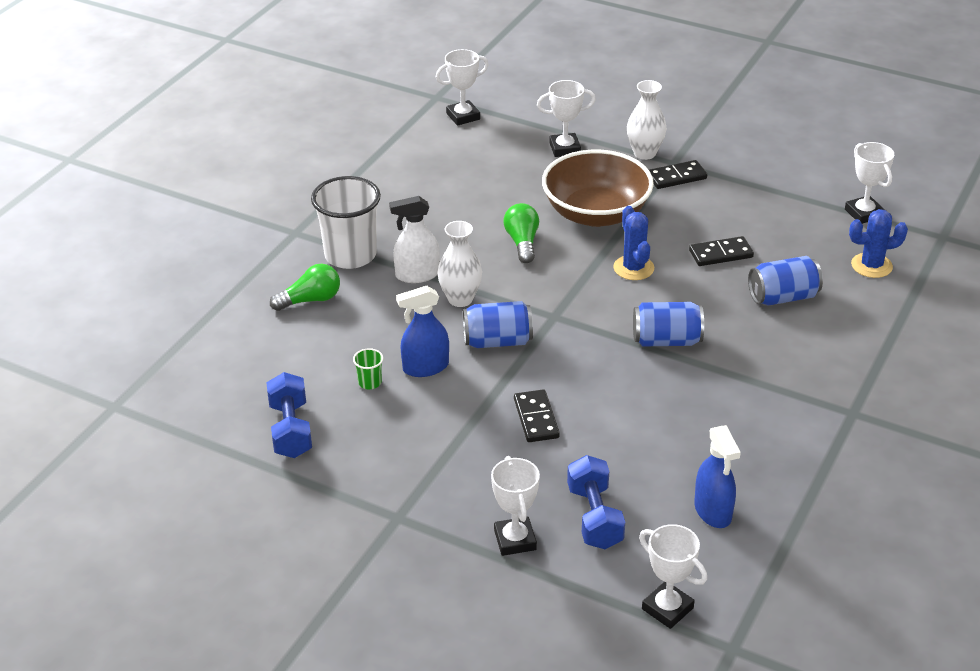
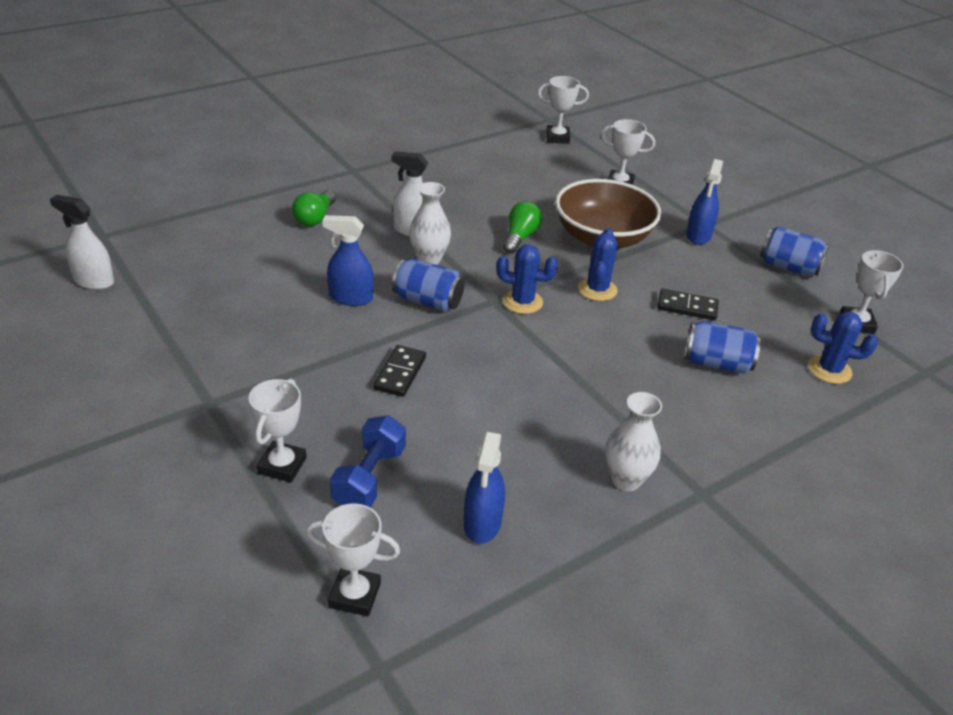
camera: 25 degrees right, 0 degrees up
blue dumbbell [267,372,312,458] -> none
green light bulb [270,264,340,311] -> green light bulb turned 105 degrees clockwise [292,190,336,226]
white cup [311,176,381,269] -> none
green cup [353,348,384,389] -> none
white vase [627,80,666,160] -> white vase moved to [605,392,662,491]
blue can [633,302,704,346] -> blue can moved to [760,226,829,276]
white trophy [639,524,707,629] -> white trophy turned 60 degrees counterclockwise [306,503,400,616]
black domino [649,160,707,189] -> blue spray bottle [686,159,723,245]
none -> white spray bottle [50,195,114,290]
none -> blue cactus [496,244,558,314]

